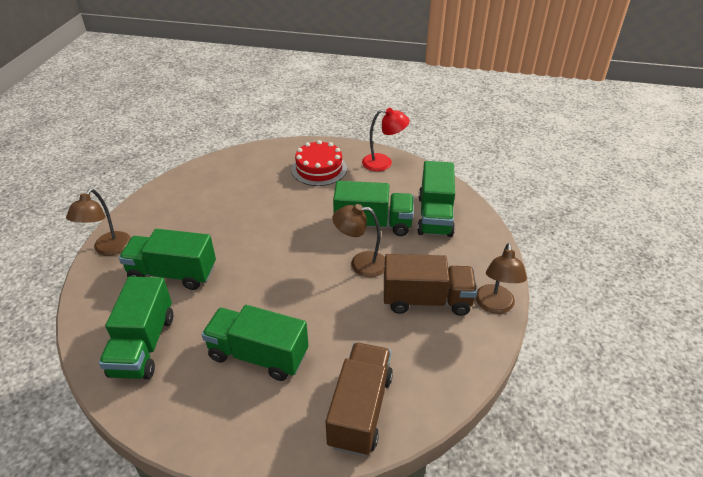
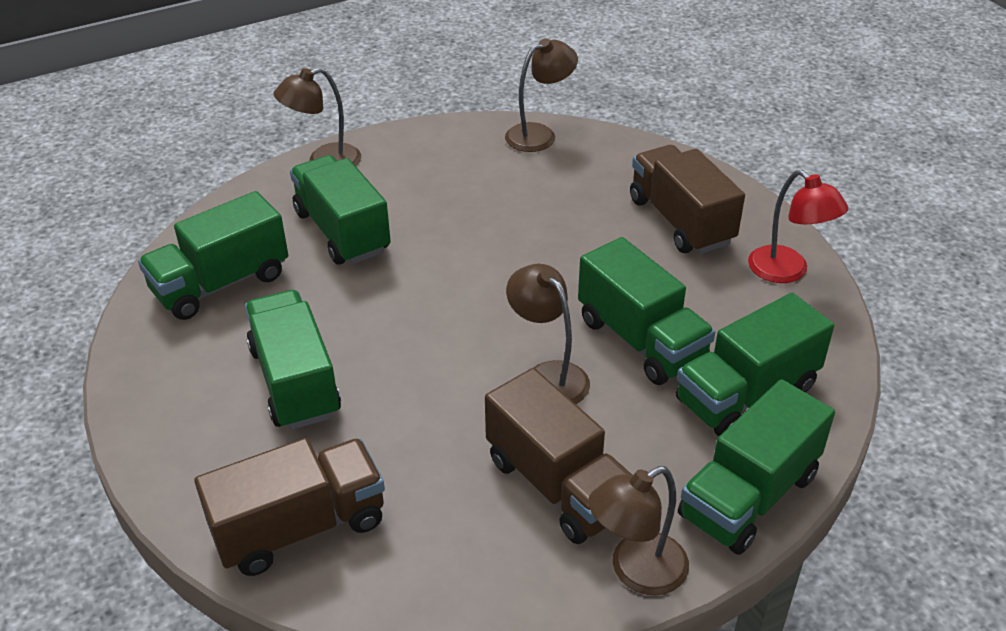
camera: 50 degrees right, 0 degrees up
red cake [291,140,347,186] -> brown truck [630,145,745,254]
none -> brown lamp [505,38,578,152]
none -> green truck [678,379,835,555]

